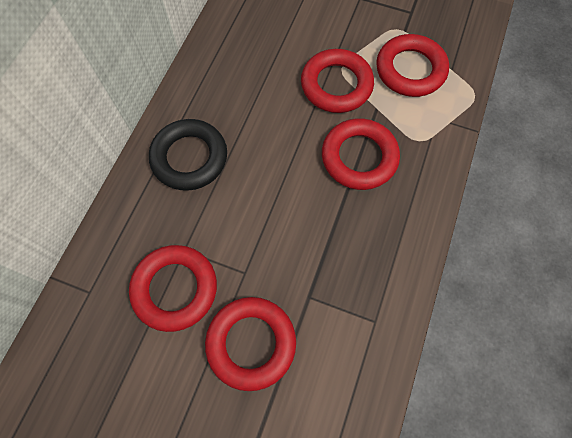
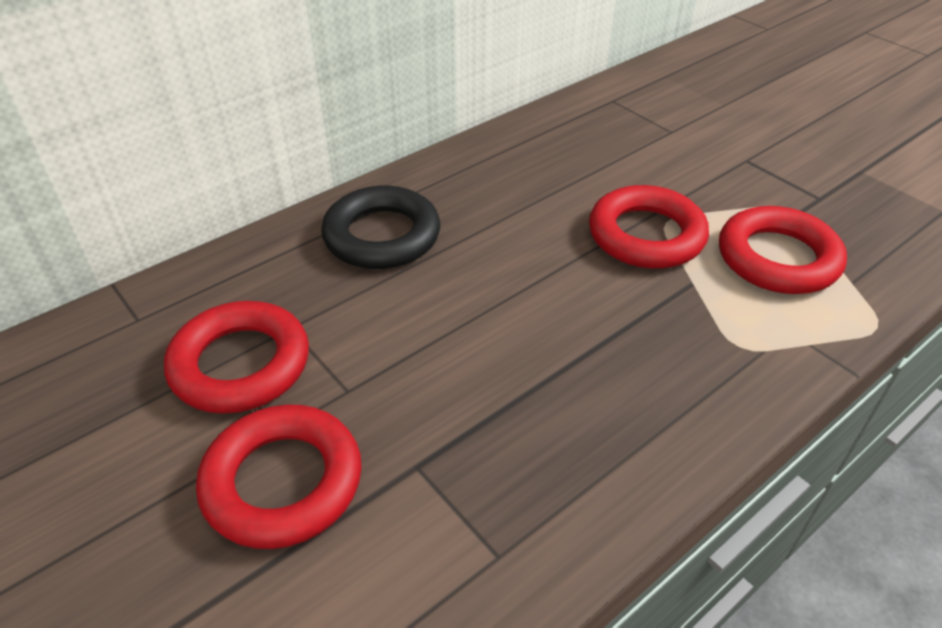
camera: 30 degrees right, 25 degrees down
red ring [322,118,400,190] -> none

